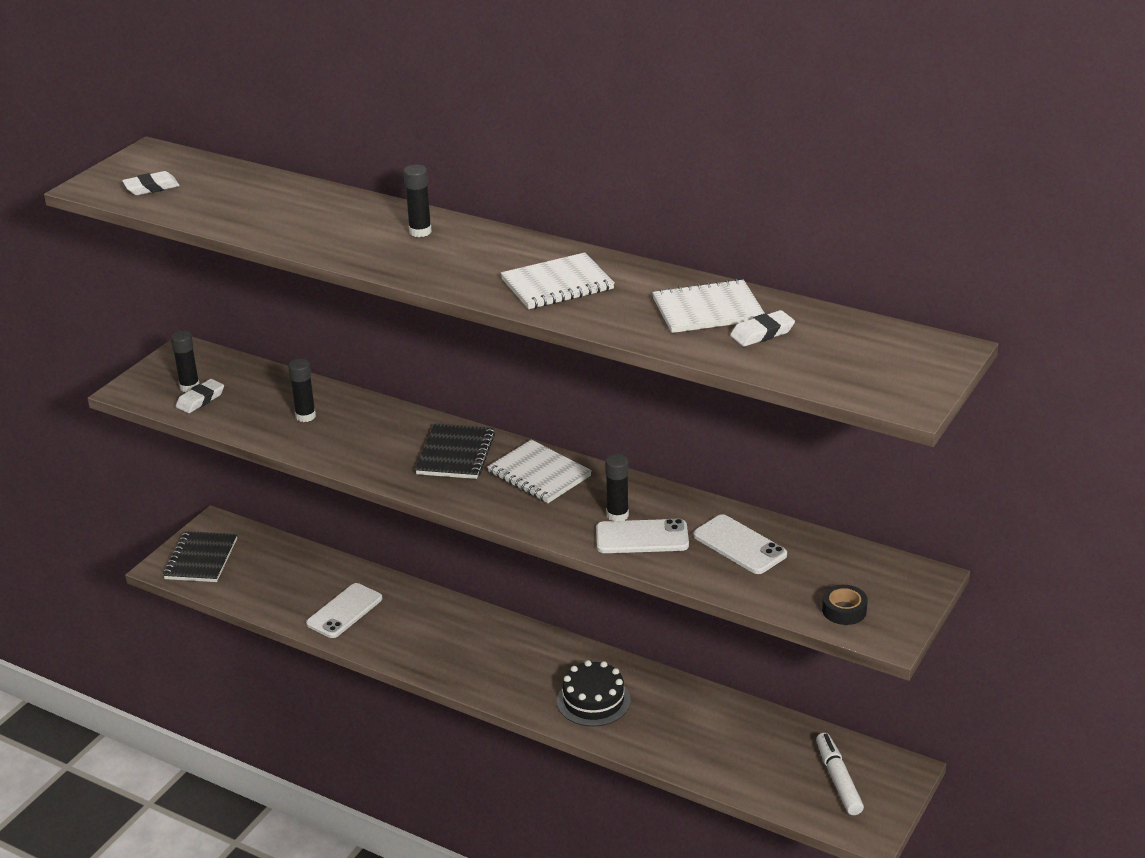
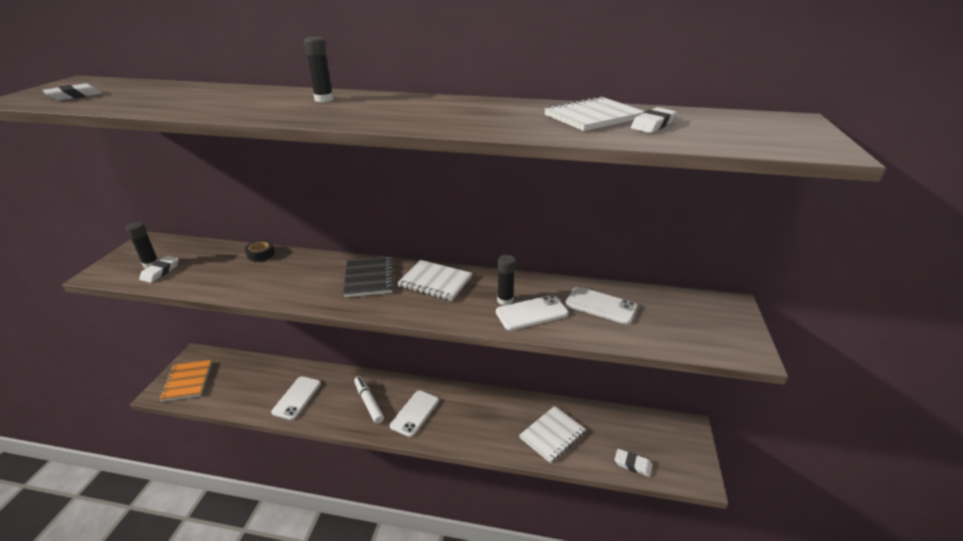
camera: 20 degrees left, 0 degrees up
black notebook [163,531,237,582] -> orange notebook [159,359,212,402]
black glue stick [288,359,316,422] -> none
white notebook [501,253,615,309] -> white notebook moved to [519,406,586,463]
black cake [557,660,630,726] -> none
white marker [816,733,864,815] -> white marker moved to [354,376,384,424]
black tape [822,585,868,625] -> black tape moved to [245,240,275,262]
none -> white phone [390,391,439,437]
none -> white eraser [615,449,652,477]

